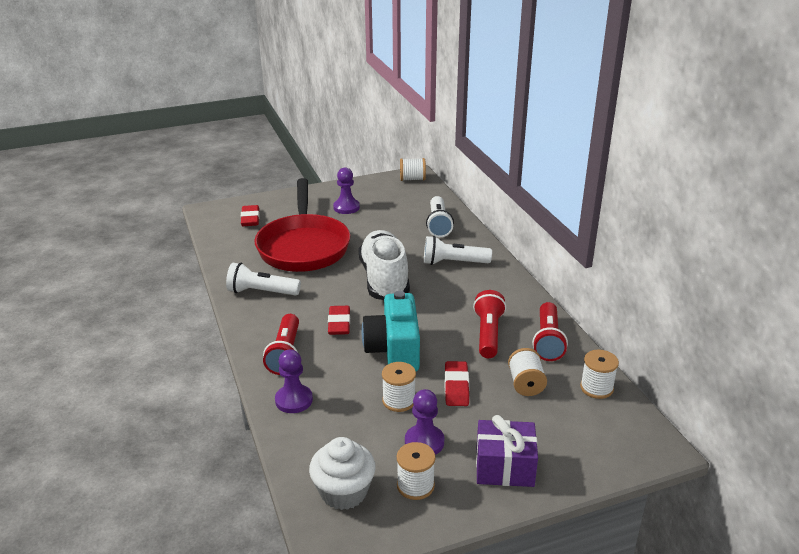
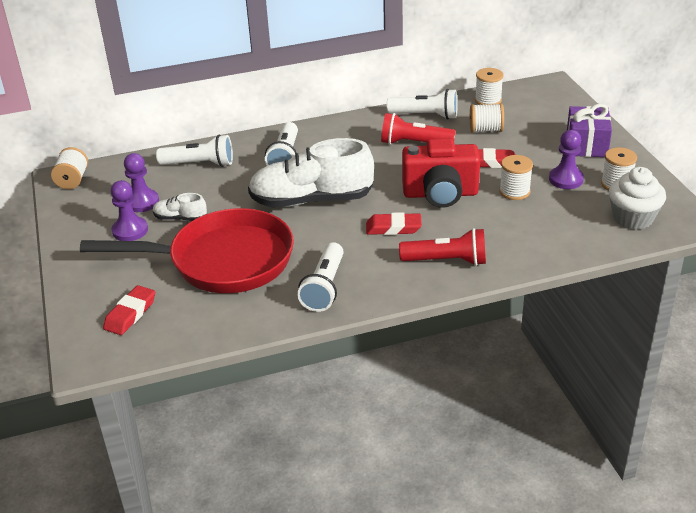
camera: 85 degrees left, 5 degrees up
red eraser [241,205,260,226] -> red eraser turned 60 degrees counterclockwise [103,285,155,335]
purple pawn [275,349,313,413] -> purple pawn moved to [124,153,159,212]
turquoise camera [362,291,420,372] -> red camera [402,139,480,208]
red flashlight [532,302,568,361] -> white flashlight [387,89,458,120]
none -> white shoe [153,193,207,221]

